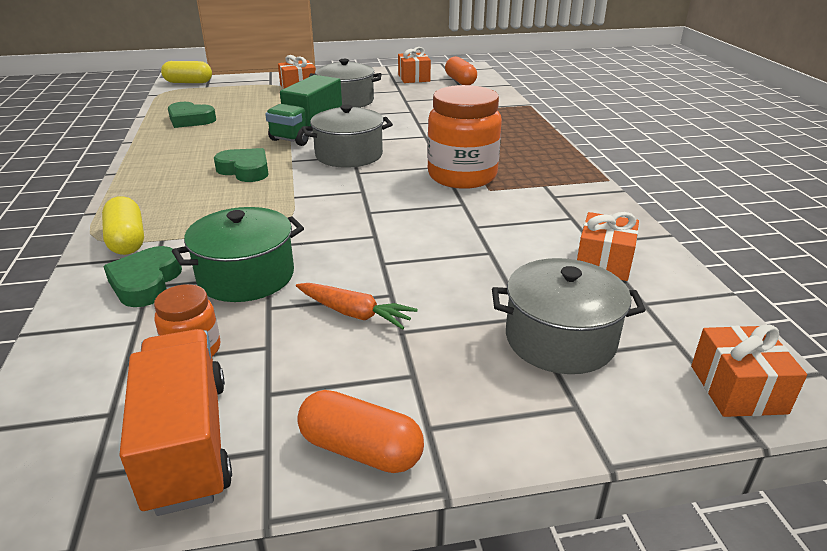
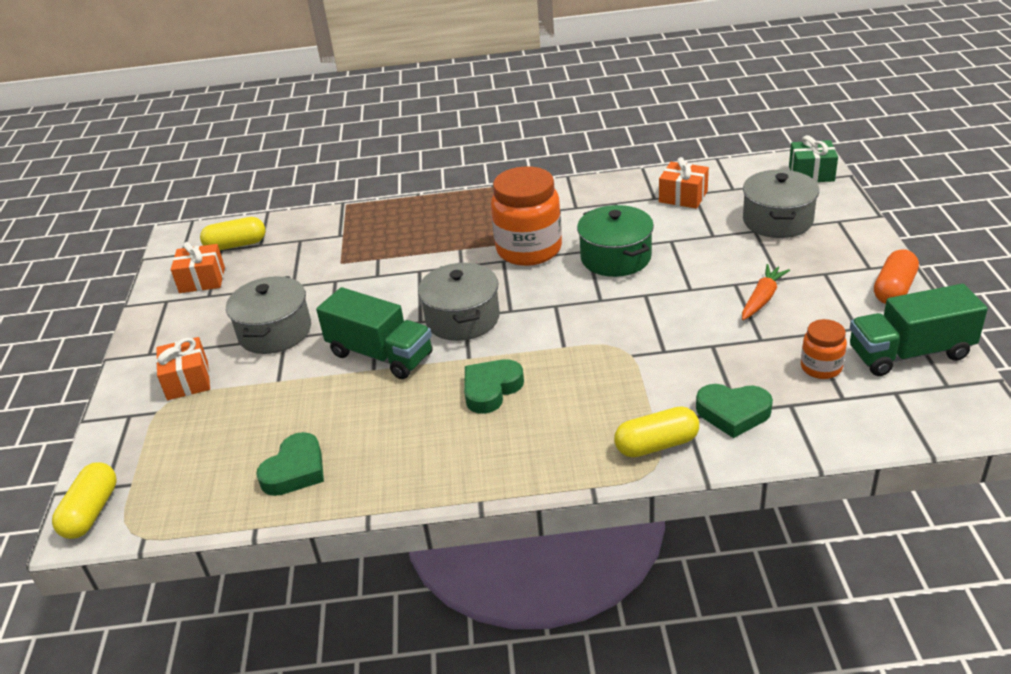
camera: 80 degrees left, 5 degrees up
orange truck [119,329,232,516] -> green truck [850,284,988,376]
green pot [172,207,304,302] -> green pot moved to [577,205,654,277]
orange capsule [445,56,477,85] -> yellow capsule [200,217,266,250]
orange gift [691,324,807,417] -> green gift [789,135,838,183]

